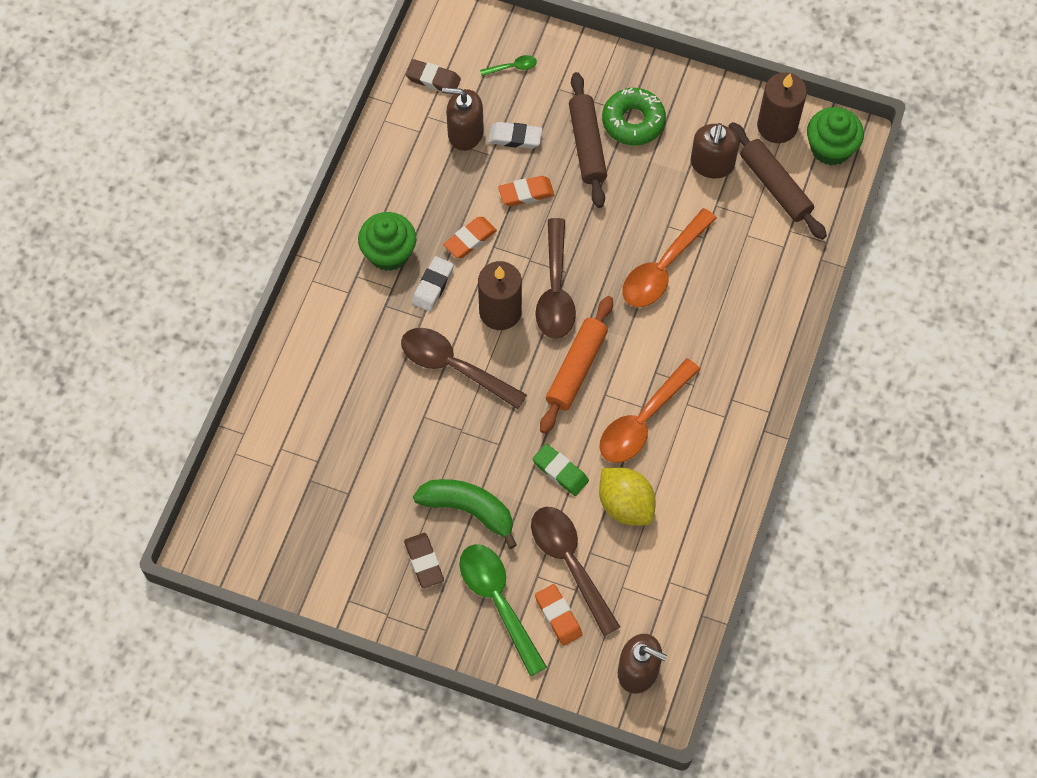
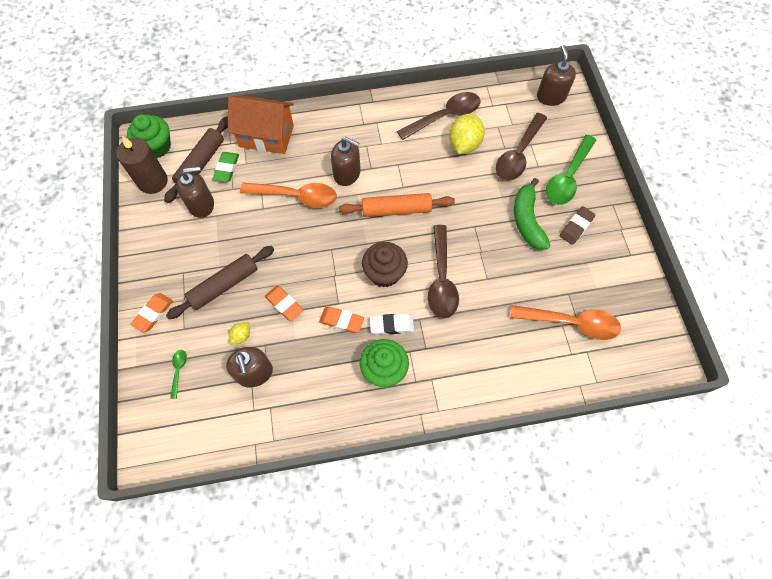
camera: 120 degrees left, 0 degrees up
brown eraser [406,59,461,95] -> none
brown candle [478,261,522,330] -> brown cupcake [362,242,408,287]
green spoon [480,55,537,76] -> green spoon turned 45 degrees clockwise [170,350,187,399]
white eraser [488,122,542,149] -> yellow lemon [229,322,250,345]
green eraser [533,444,589,496] -> green eraser moved to [213,152,239,182]
brown spoon [535,218,576,339] -> brown spoon moved to [397,92,481,140]
orange eraser [535,584,583,646] -> orange eraser moved to [130,293,173,333]
orange spoon [599,358,700,463] -> orange spoon moved to [510,305,621,340]
green donut [602,88,666,145] -> none
none -> orange house [228,95,294,154]
none -> brown soap dispenser [331,137,361,186]

